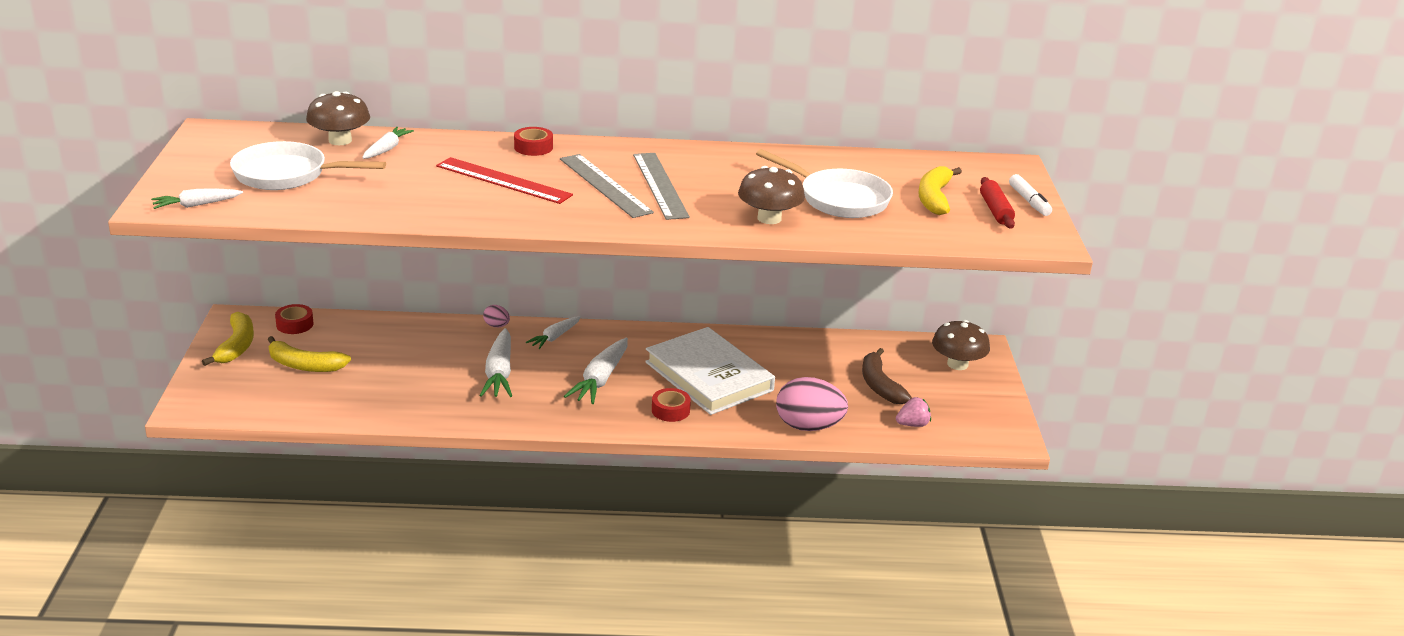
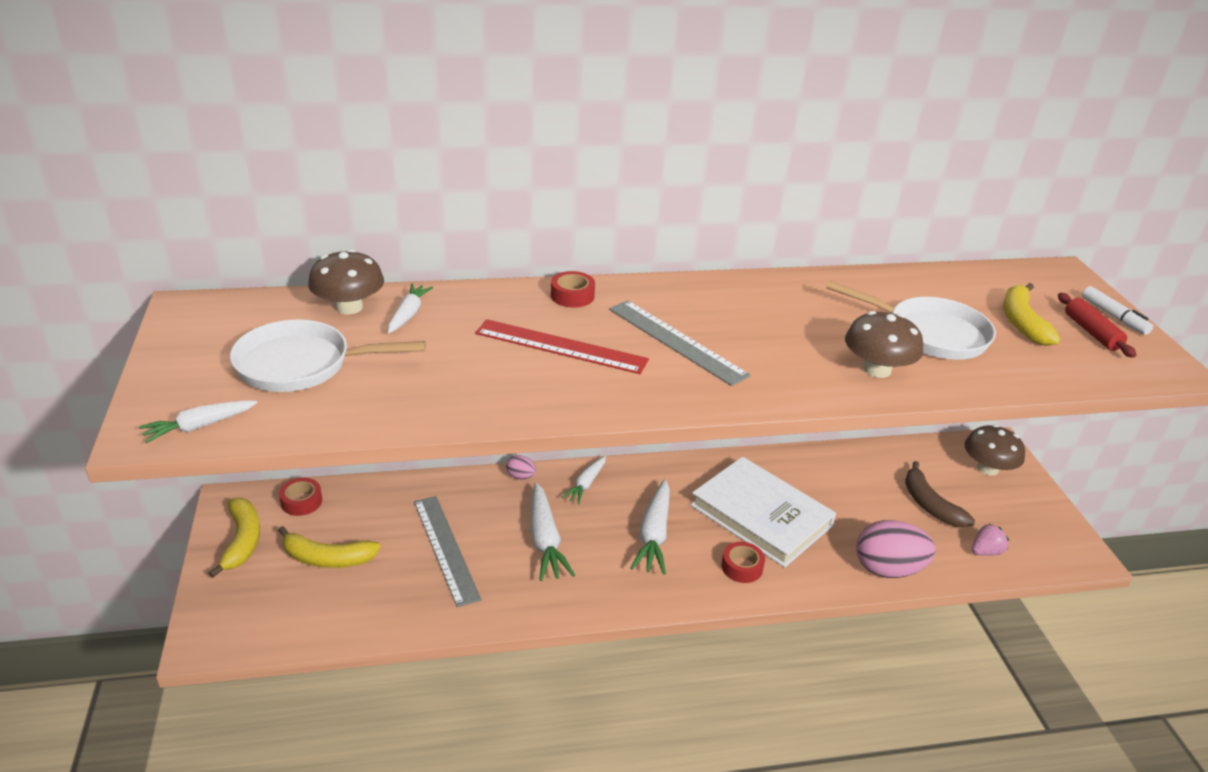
camera: 10 degrees left, 5 degrees up
grey ruler [633,153,690,220] -> grey ruler moved to [414,496,481,607]

